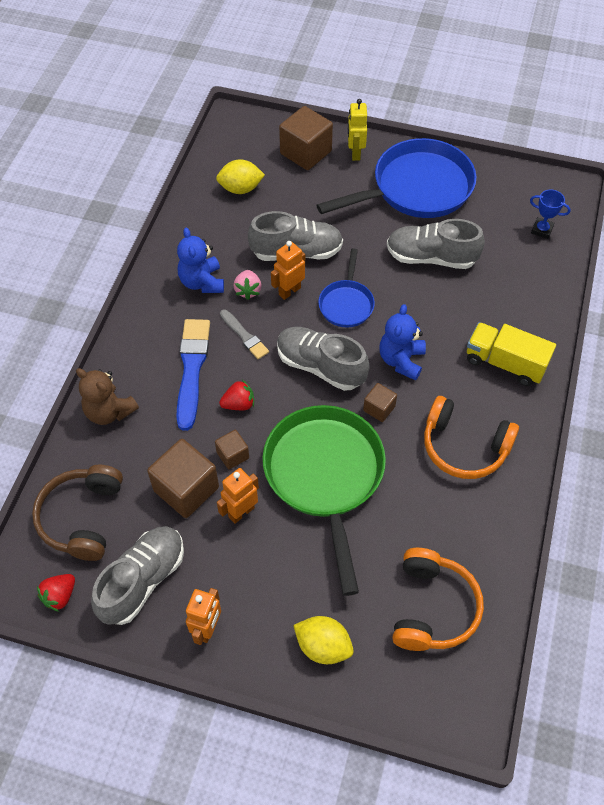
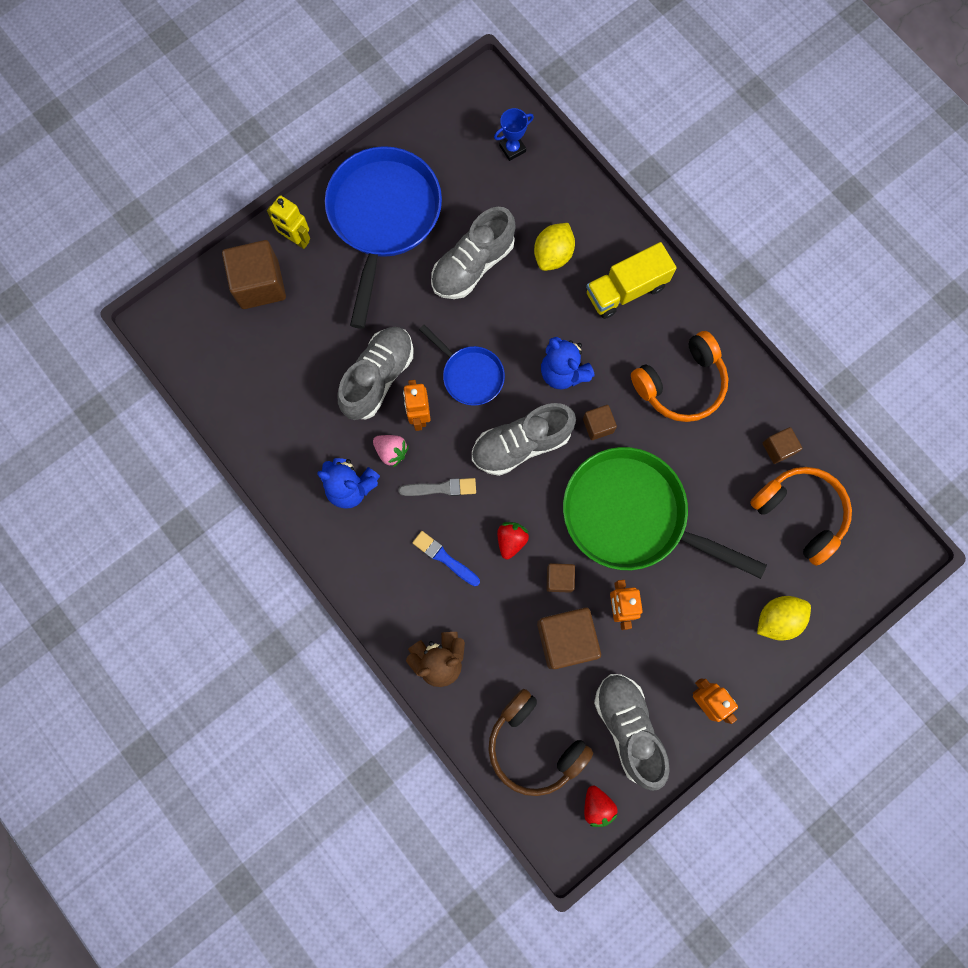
camera: 55 degrees left, 20 degrees up
blue brush [176,319,210,431] -> blue brush [412,531,480,586], size x0.56
yellow lemon [216,159,265,194] -> yellow lemon moved to [534,223,575,271]
none -> brown cube [762,427,802,464]

